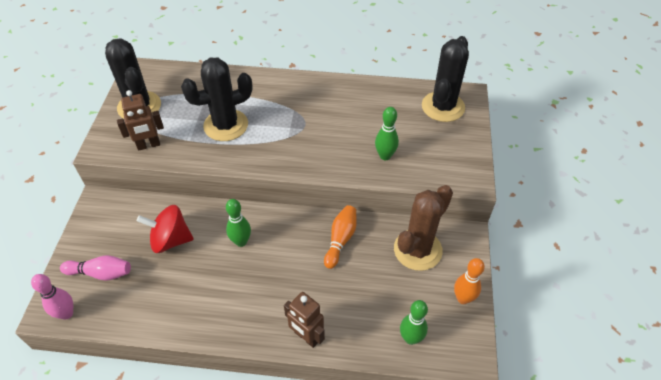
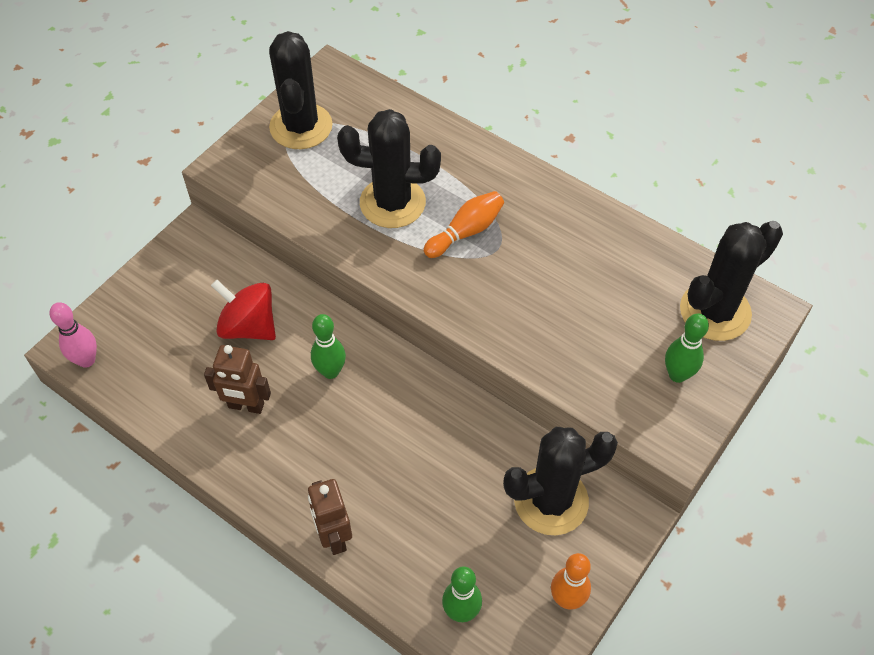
camera: 30 degrees right, 5 degrees up
pink bowling pin [60,255,131,281] -> none
brown robot [117,90,164,151] -> brown robot moved to [204,345,271,414]
orange bowling pin [324,205,357,269] -> orange bowling pin moved to [423,191,504,258]
green bowling pin [375,107,399,160] -> green bowling pin moved to [665,314,709,383]
brown cactus [394,185,453,271] -> black cactus [503,427,618,535]

